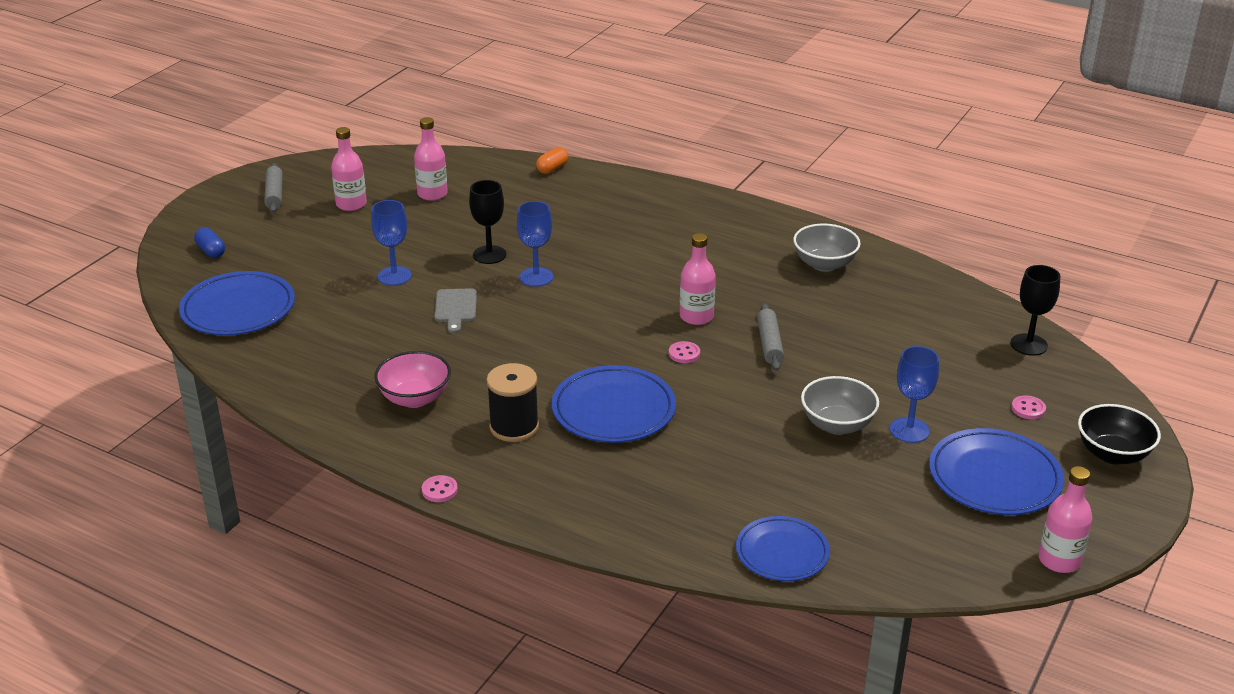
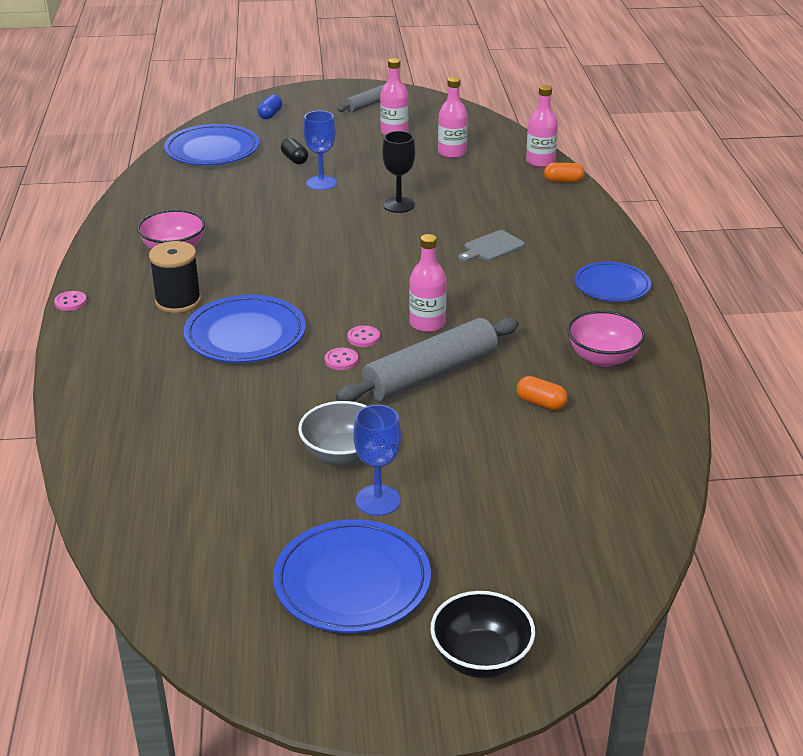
camera: 55 degrees right, 0 degrees up
grey cutting board [435,288,477,333] -> grey cutting board moved to [458,230,525,262]
blue goblet [517,201,553,287] -> none
blue plate [736,516,830,581] -> blue plate moved to [574,262,651,302]
grey rolling pin [757,303,784,371] -> grey rolling pin [335,317,519,402], size x1.85
grey bowl [793,224,861,272] -> pink bowl [567,311,645,367]
black goblet [1010,265,1060,356] -> none
pink button [1011,395,1046,419] -> pink button moved to [325,348,358,370]
pink bottle [1038,466,1093,573] -> pink bottle moved to [526,85,558,167]
none -> black capsule [281,138,308,164]
none -> orange capsule [517,376,568,410]

